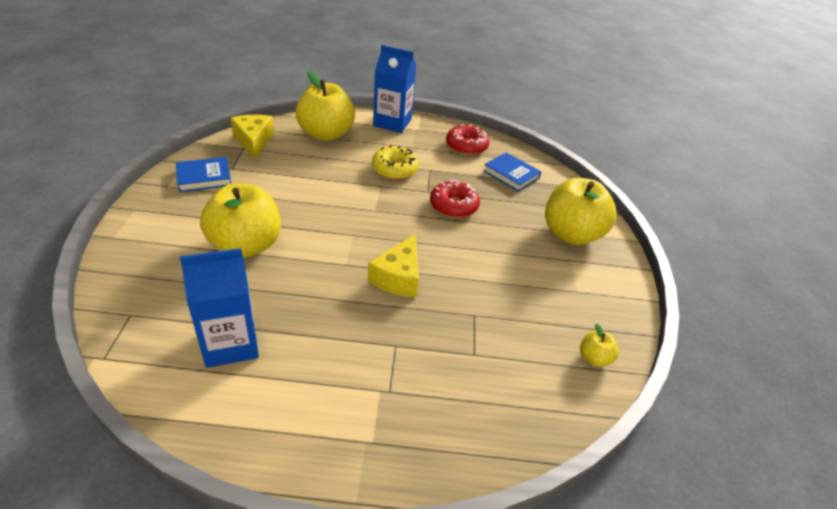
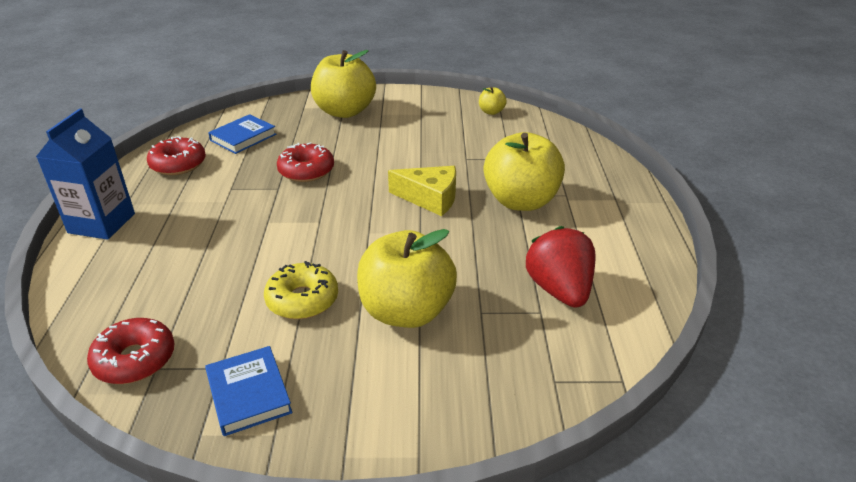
camera: 90 degrees left, 5 degrees down
blue carton [180,248,259,368] -> red strawberry [526,226,595,308]
yellow cheese [230,115,274,159] -> red donut [87,318,175,384]
yellow apple [295,71,355,141] -> yellow apple moved to [484,132,565,211]
yellow donut [372,145,419,180] -> yellow donut moved to [264,261,338,319]

